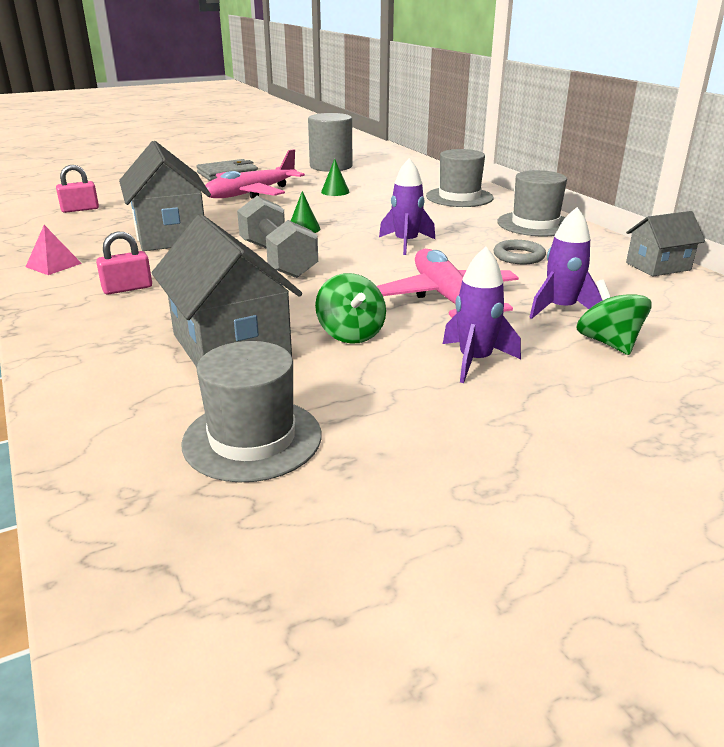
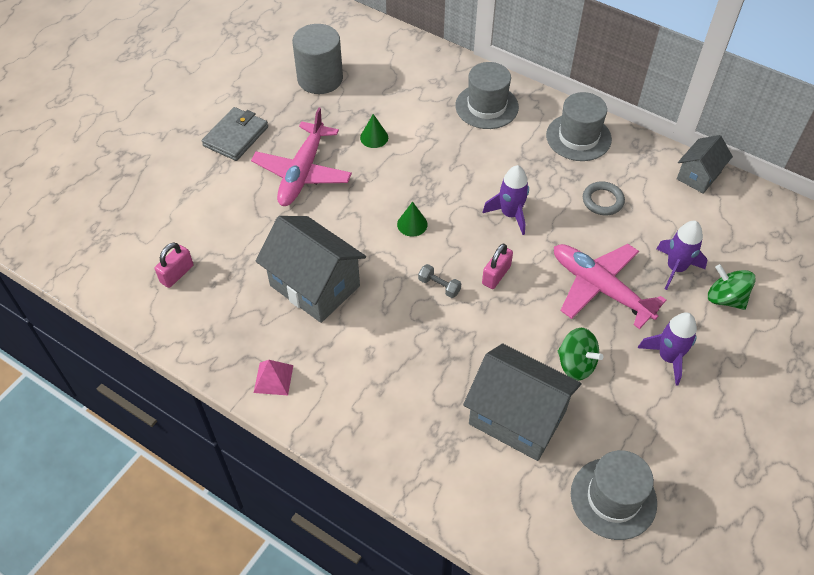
camera: 30 degrees left, 25 degrees up
pink padlock [96,232,152,295] -> pink padlock moved to [482,244,513,289]
grey dumbbell [237,196,318,278] -> grey dumbbell [418,264,461,298], size x0.42

